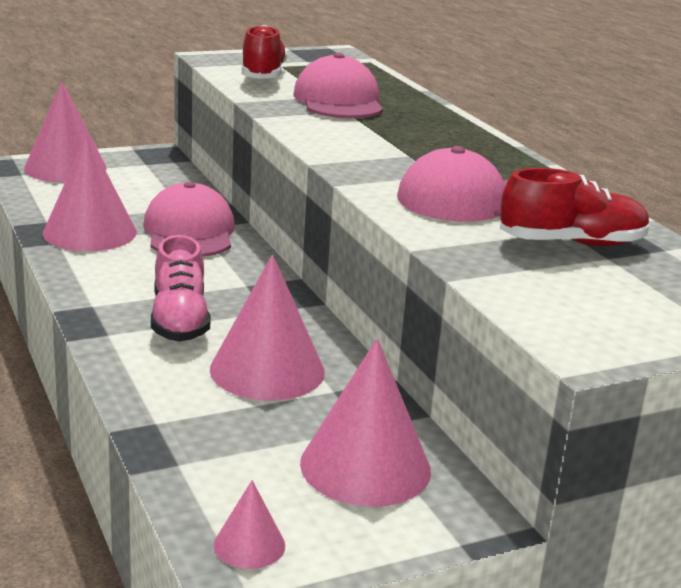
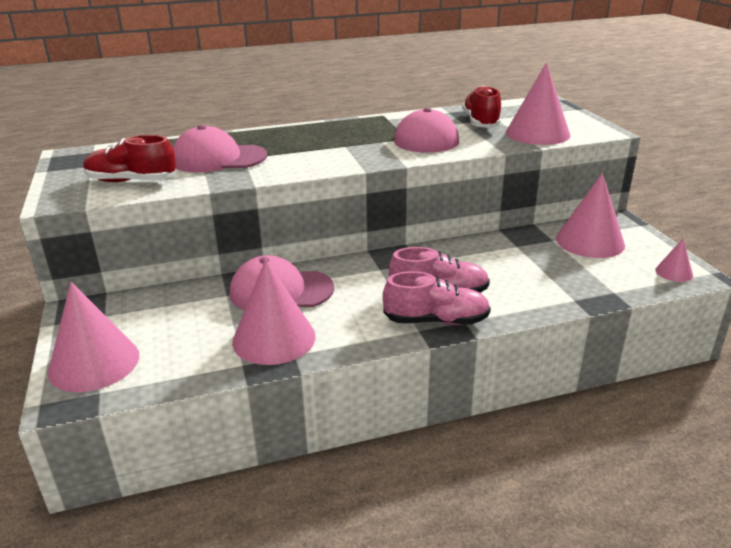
camera: 80 degrees left, 5 degrees up
pink cone [210,254,325,401] -> pink cone moved to [506,63,571,145]
none -> pink shoe [383,271,491,325]

